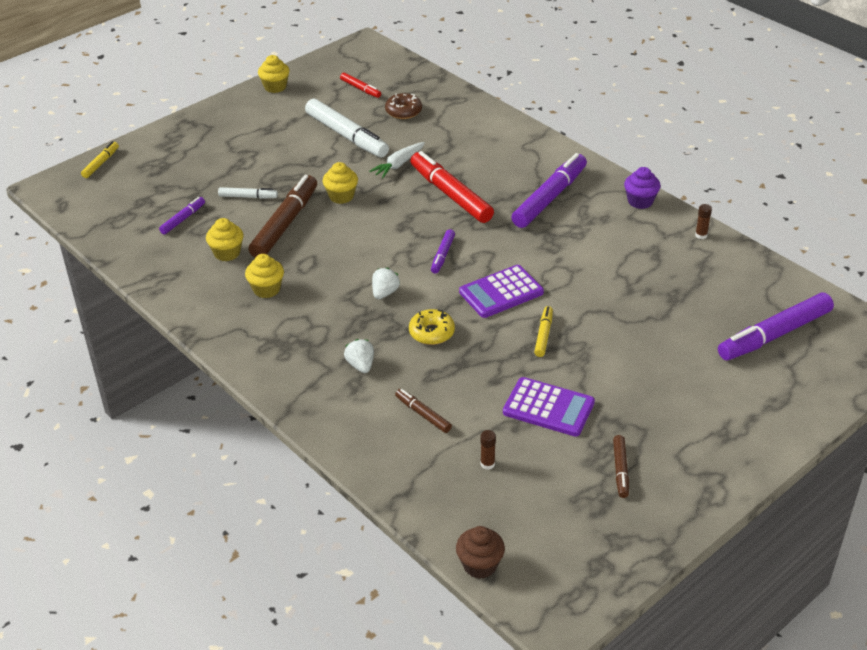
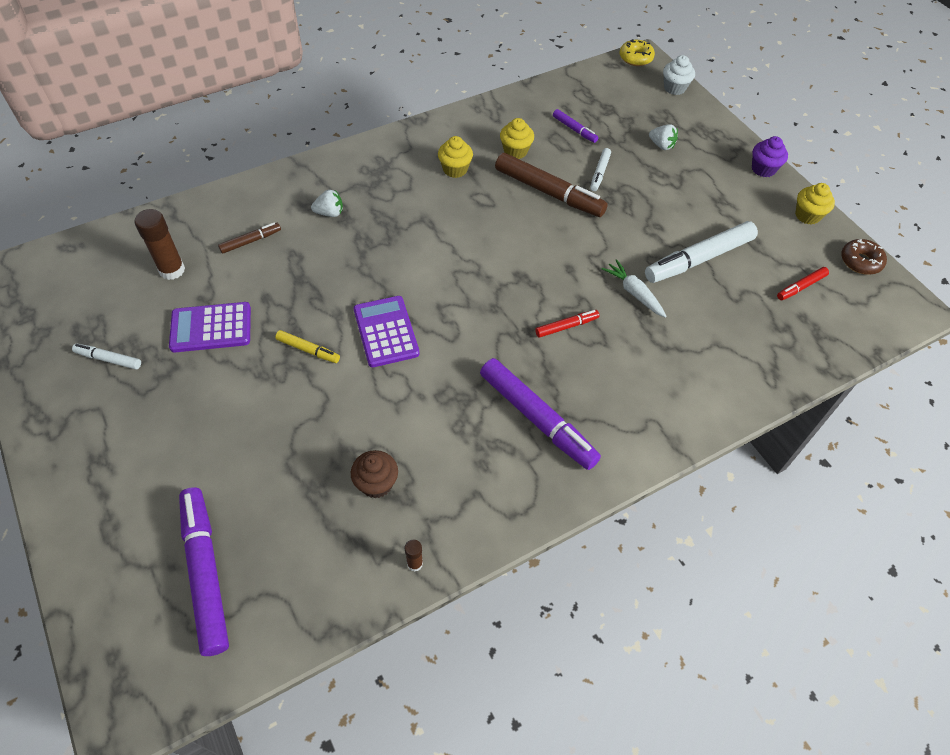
camera: 100 degrees right, 15 degrees up
yellow marker [81,141,119,178] -> white cupcake [663,55,695,95]
yellow cupcake [323,162,358,204] -> none
white strawberry [372,268,400,299] -> white strawberry moved to [649,124,678,150]
brown donut [385,93,422,119] -> brown donut moved to [841,239,887,275]
yellow donut [409,309,455,345] -> yellow donut moved to [620,39,655,66]
red marker [410,151,494,223] -> red marker [535,310,600,338], size x0.49
purple marker [431,229,455,274] -> none
brown cupcake [456,526,505,579] -> brown cupcake moved to [351,450,398,498]
brown glue stick [480,430,496,470] -> brown glue stick [134,209,185,280], size x1.98
purple calculator [503,377,595,437] -> purple calculator turned 45 degrees clockwise [169,302,251,353]
brown marker [613,435,629,498] -> white marker [72,344,141,370]
purple cupcake [624,167,661,209] -> purple cupcake moved to [752,136,788,178]

